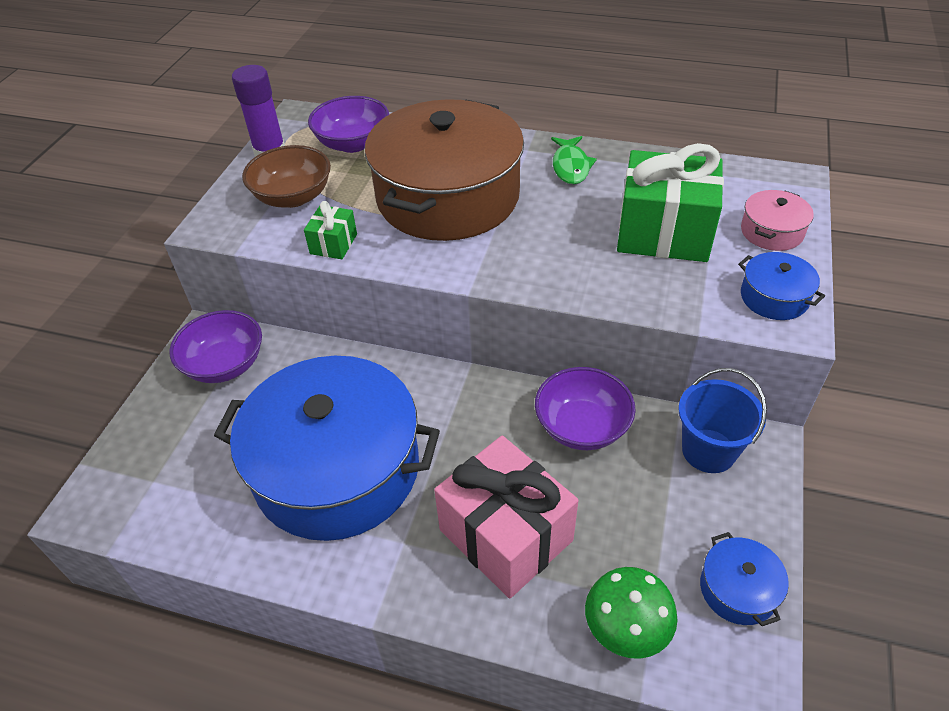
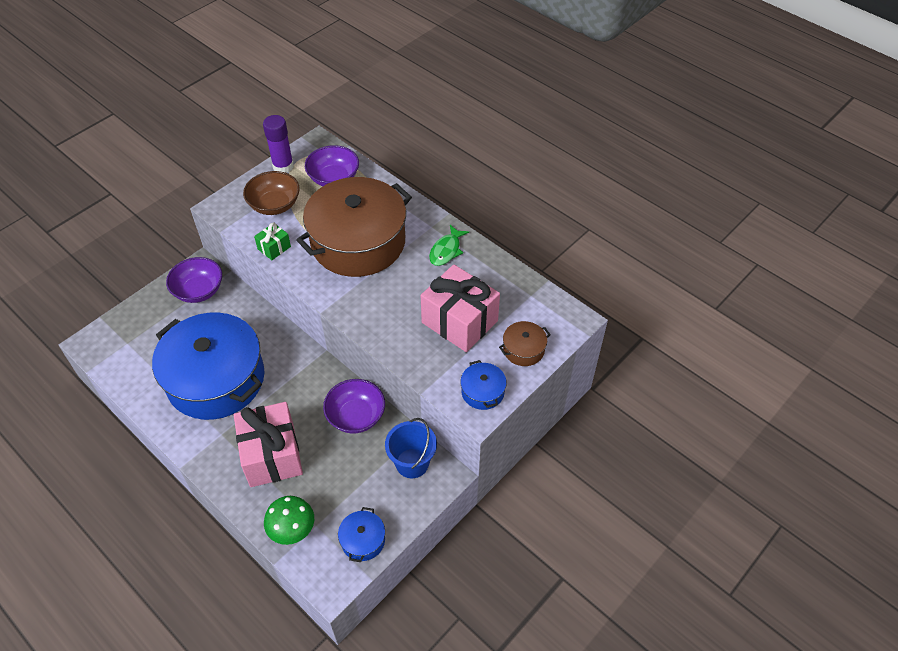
camera: 25 degrees right, 5 degrees up
green gift [617,143,724,262] -> pink gift [420,264,500,352]
pink pot [741,190,814,251] -> brown pot [499,321,550,366]

